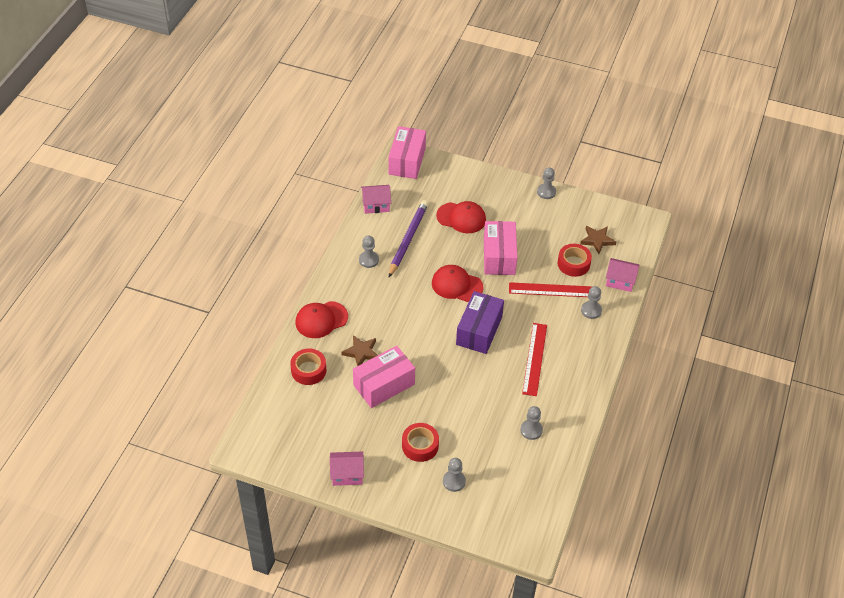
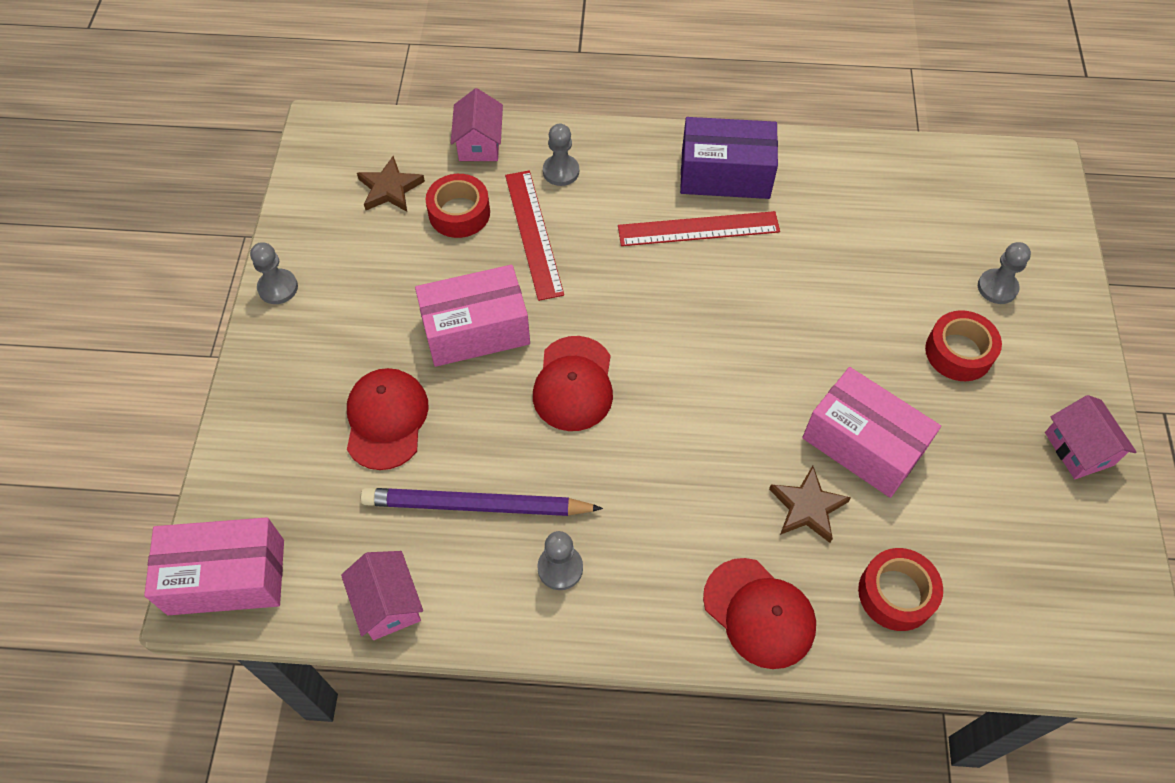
camera: 105 degrees left, 10 degrees up
purple box [456,291,504,354] -> purple box moved to [680,117,778,199]
grey pawn [520,406,543,440] -> none

